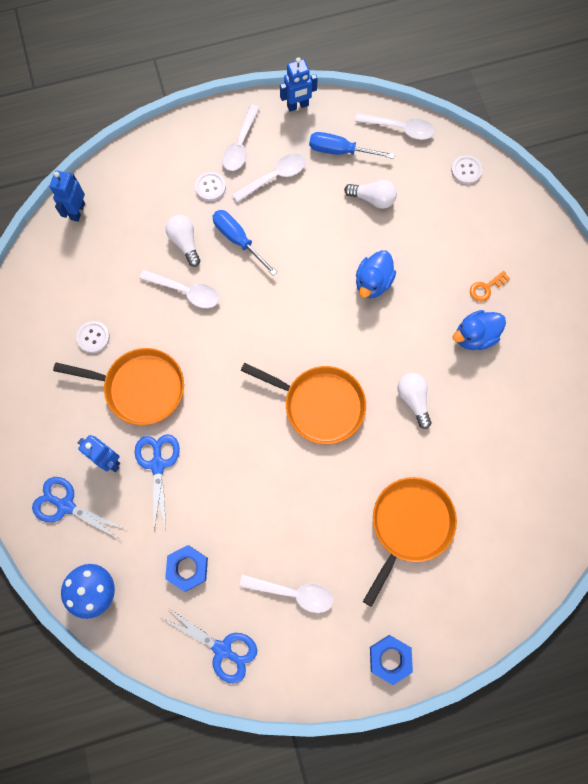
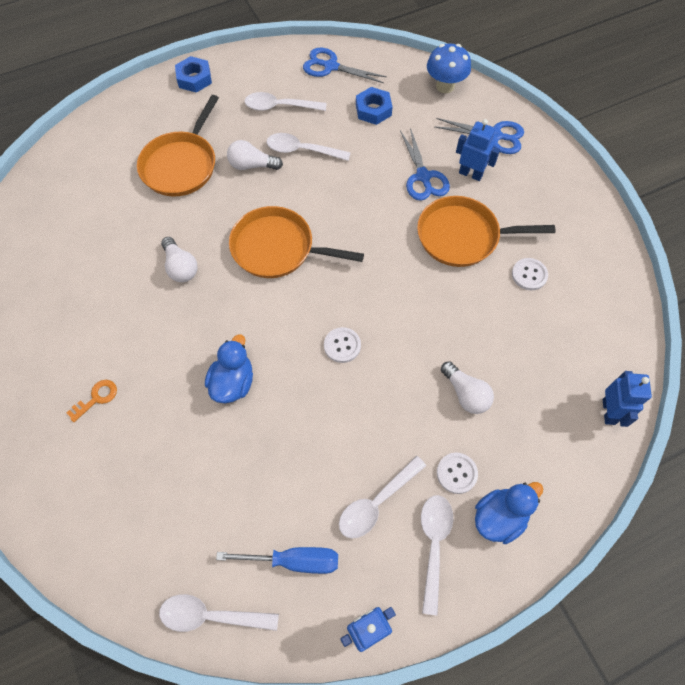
camera: 170 degrees right, 10 degrees down
white spoon [139,270,219,308] -> white spoon moved to [267,133,351,161]
blue screwdriver [212,210,277,276] -> none
white light bulb [344,180,397,209] -> white light bulb moved to [227,140,283,170]
white button [451,155,483,184] -> white button moved to [324,327,361,363]
blue duck [453,310,506,350] -> blue duck moved to [475,482,543,544]

